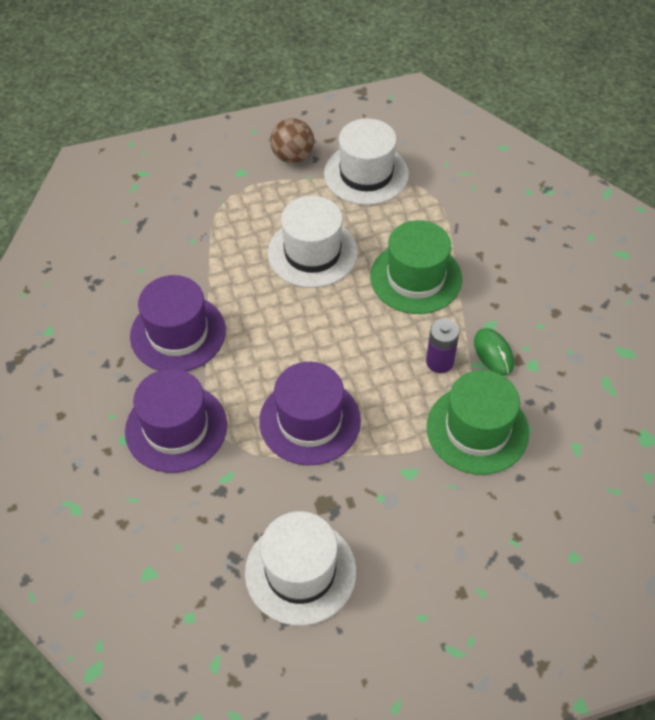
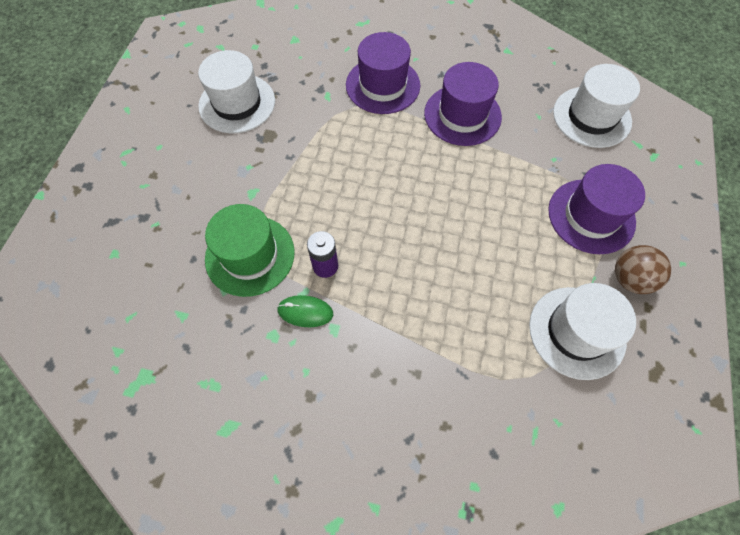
camera: 120 degrees right, 10 degrees up
purple hat [259,362,361,465] -> purple hat moved to [548,164,645,254]
white hat [268,196,358,288] -> white hat moved to [553,64,640,148]
green hat [370,220,462,314] -> none

